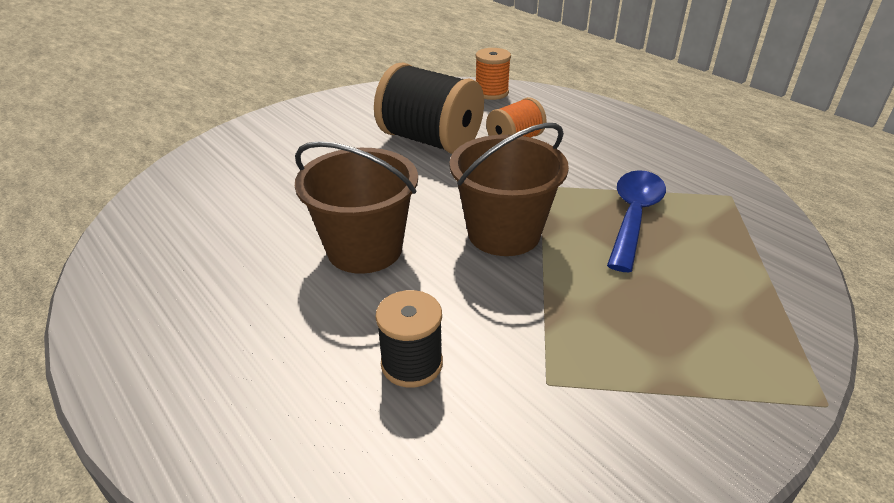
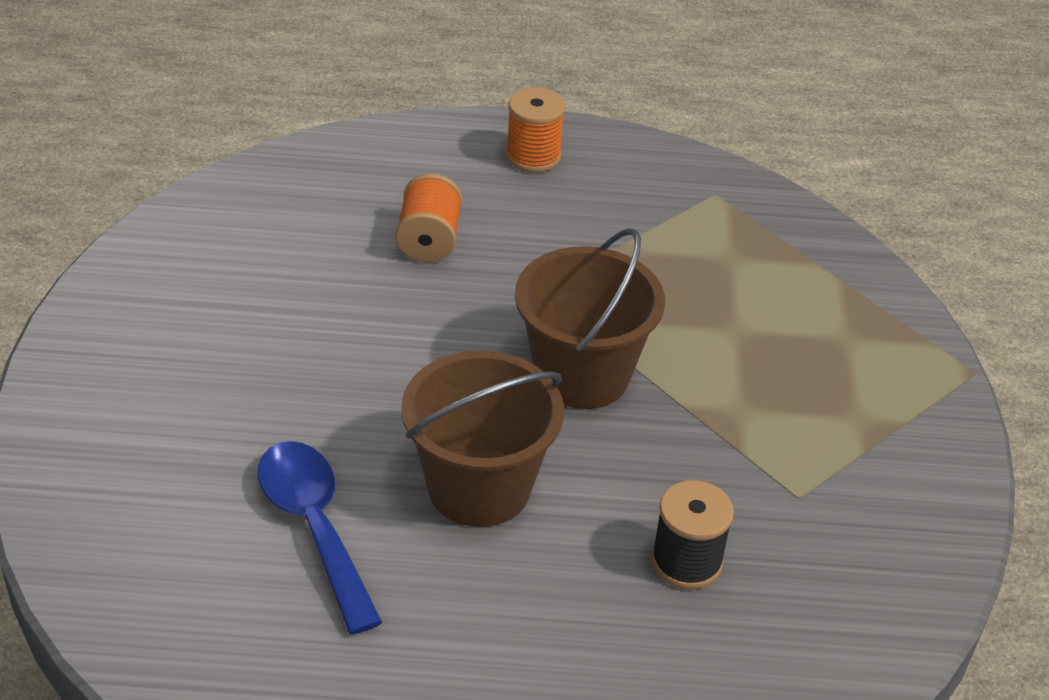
camera: 50 degrees left, 5 degrees up
black spool [374,63,484,154] -> none
orange spool [476,48,511,100] -> orange spool moved to [506,87,565,172]
blue spoon [607,170,666,272] -> blue spoon moved to [258,441,382,635]

